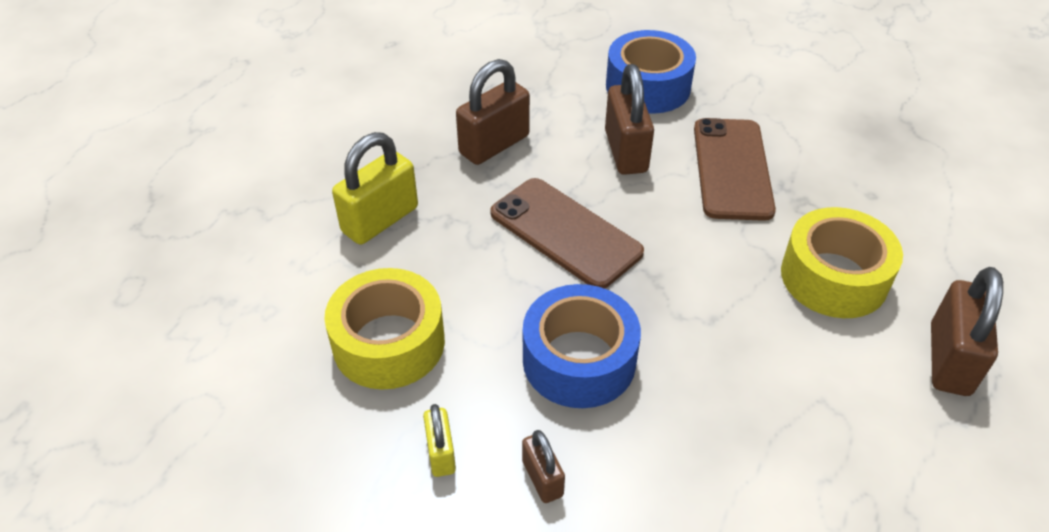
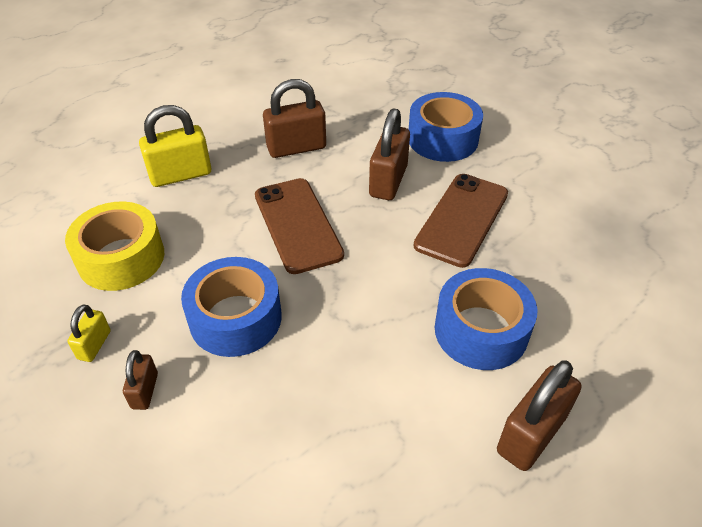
camera: 25 degrees right, 0 degrees up
yellow tape [781,207,903,318] -> blue tape [435,268,537,370]

